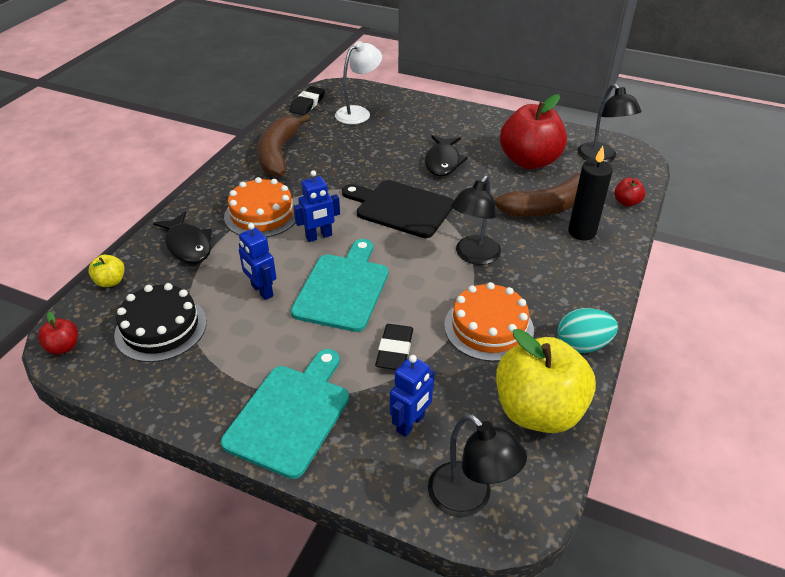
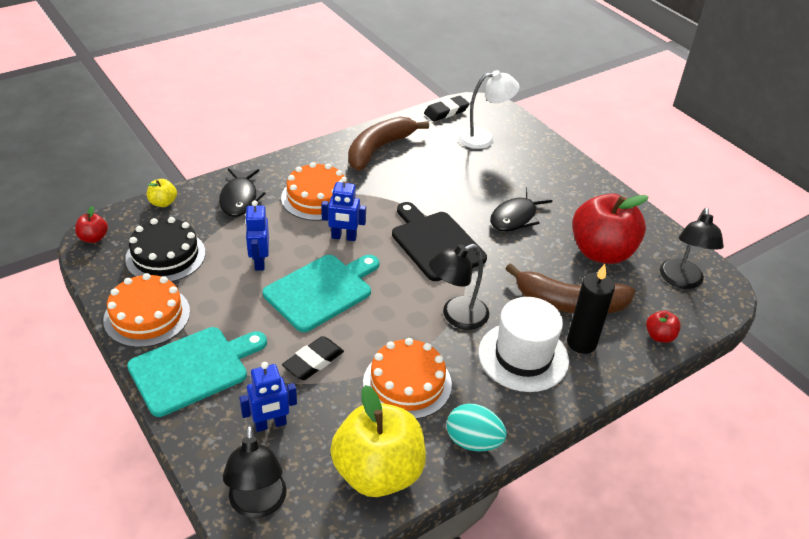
camera: 30 degrees right, 0 degrees up
none -> orange cake [103,273,190,348]
none -> white hat [479,297,569,392]

